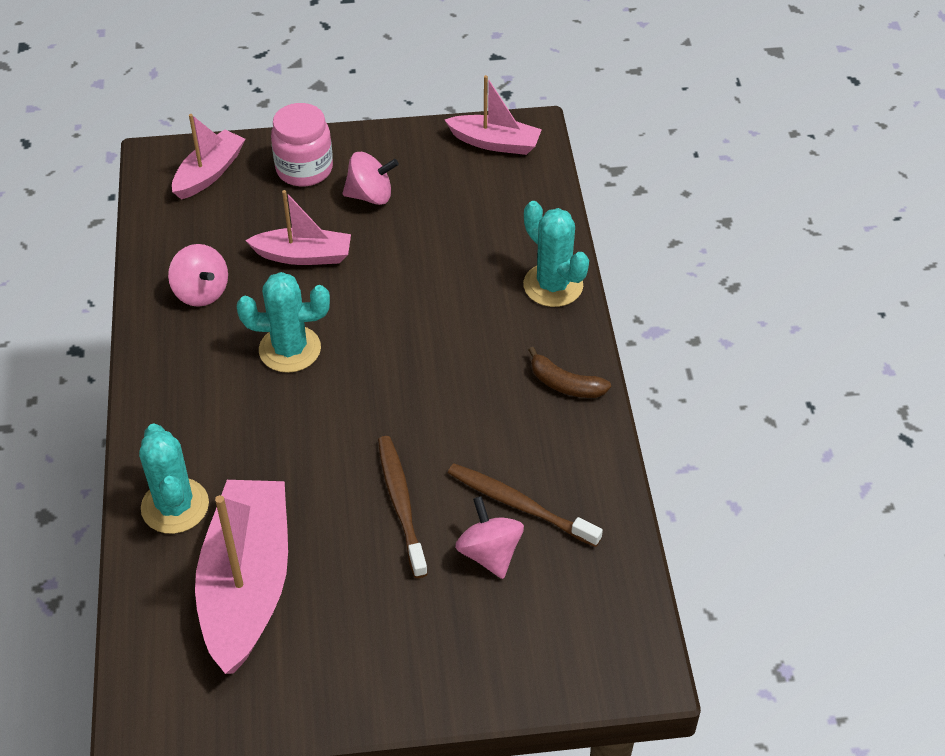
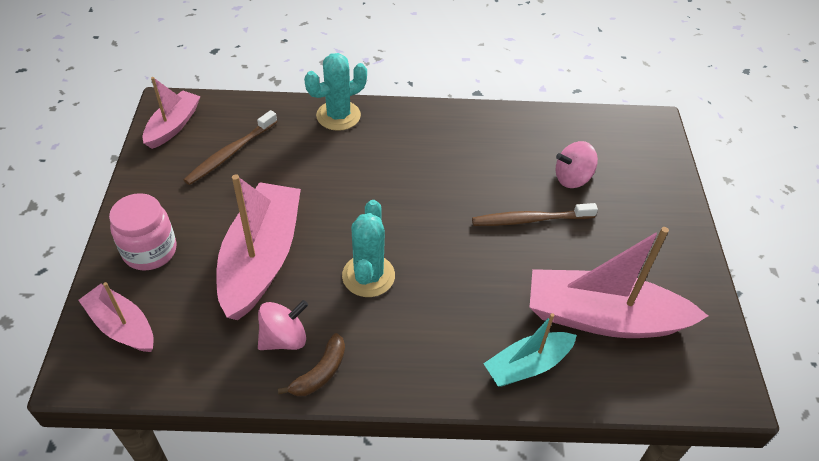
camera: 85 degrees left, 0 degrees up
turquoise cactus [139,423,209,534] -> turquoise boat [483,313,577,387]
pink boat [245,190,351,265] -> pink boat [216,174,301,320], size x1.77
pink spinning top [342,152,399,205] -> none
brown toothbrush [448,463,603,547] -> brown toothbrush moved to [184,110,277,185]
brown banana [528,347,611,398] -> brown banana moved to [278,333,345,396]

